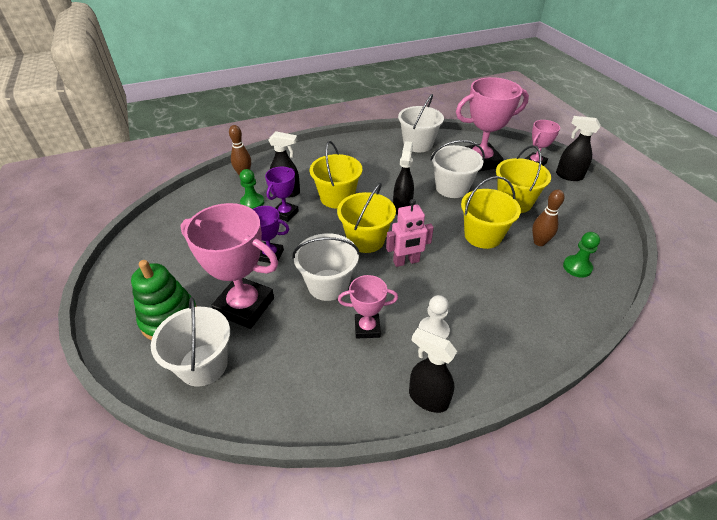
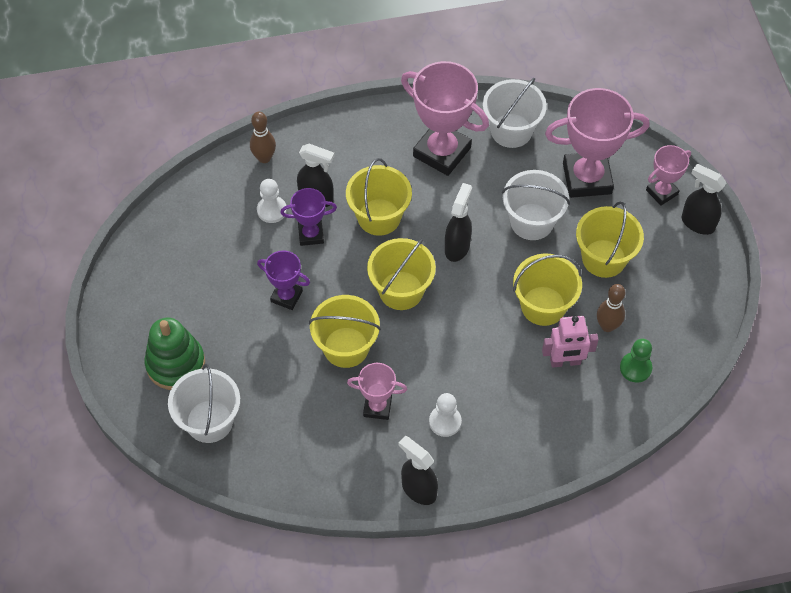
camera: 10 degrees right, 15 degrees up
pink trophy [180,203,278,329] -> pink trophy moved to [401,61,489,176]
green pawn [240,169,264,209] -> white pawn [257,179,287,223]
purple trophy [265,167,299,222] -> purple trophy turned 45 degrees clockwise [280,188,337,246]
white bucket [293,233,360,301] -> yellow bucket [309,295,381,368]
pink robot [386,199,434,267] -> pink robot moved to [542,316,599,368]

